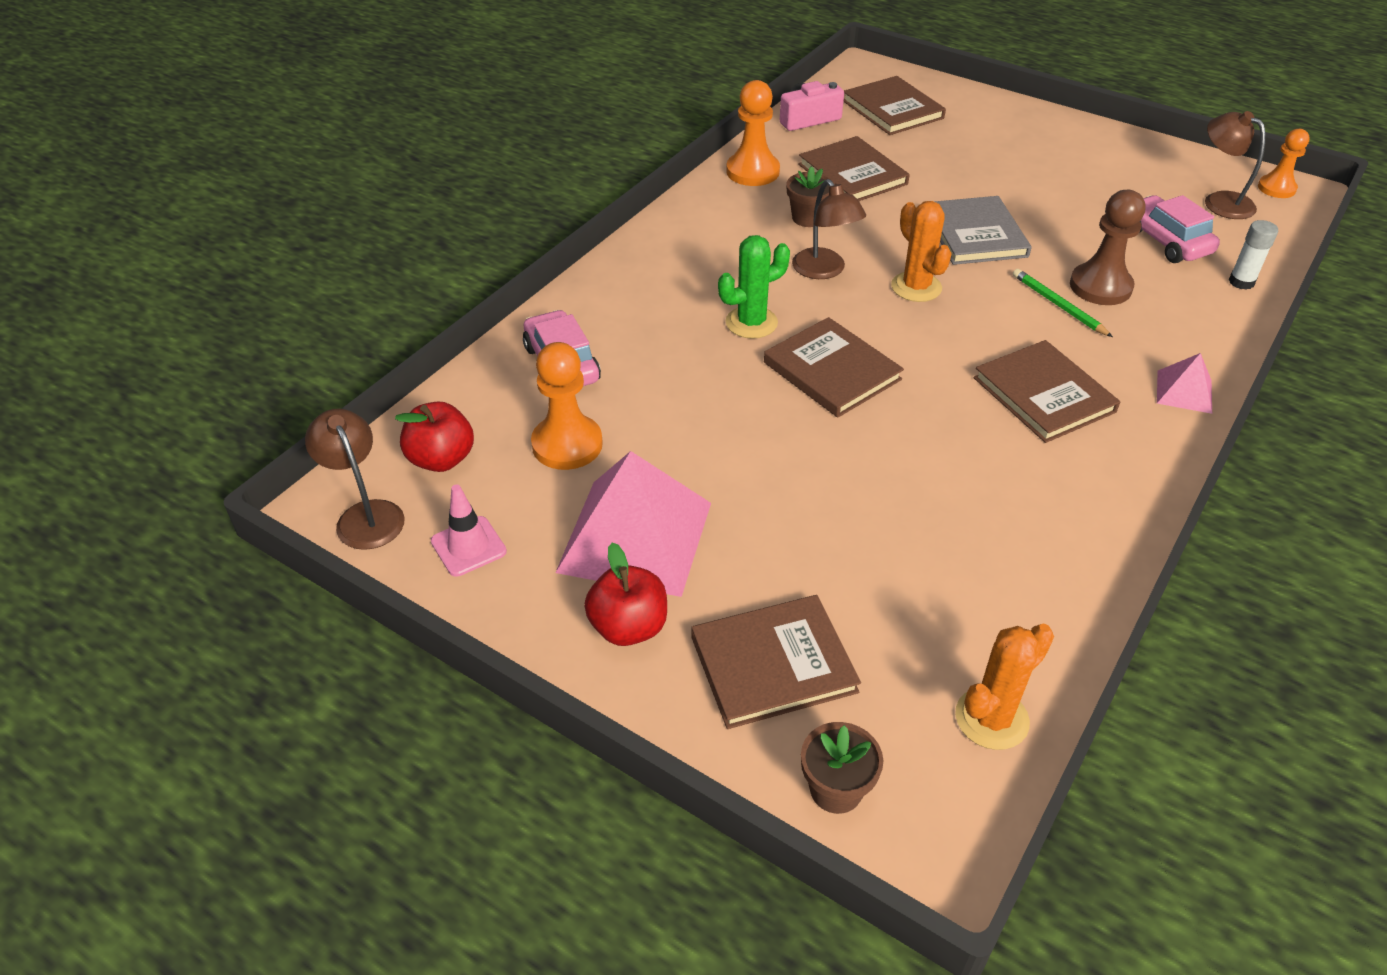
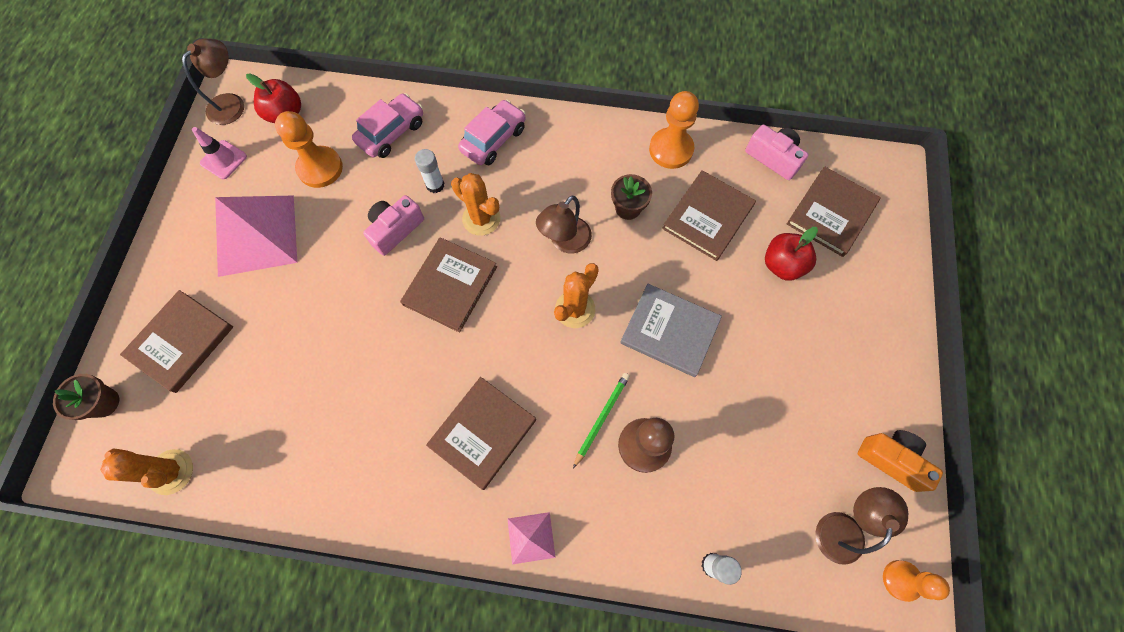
camera: 65 degrees right, 25 degrees up
red apple [584,543,667,646] -> red apple moved to [765,227,818,281]
brown book [691,595,861,729] -> brown book turned 75 degrees clockwise [120,290,233,393]
green cactus [718,235,790,339] -> orange cactus [451,173,500,236]
grey book [934,196,1032,265] -> grey book turned 60 degrees clockwise [620,284,722,377]
pink car [1139,195,1220,263] -> pink car moved to [458,100,526,165]
none -> pink camera [363,195,424,256]
none -> white glue stick [415,149,445,193]
none -> orange camera [858,430,943,492]

